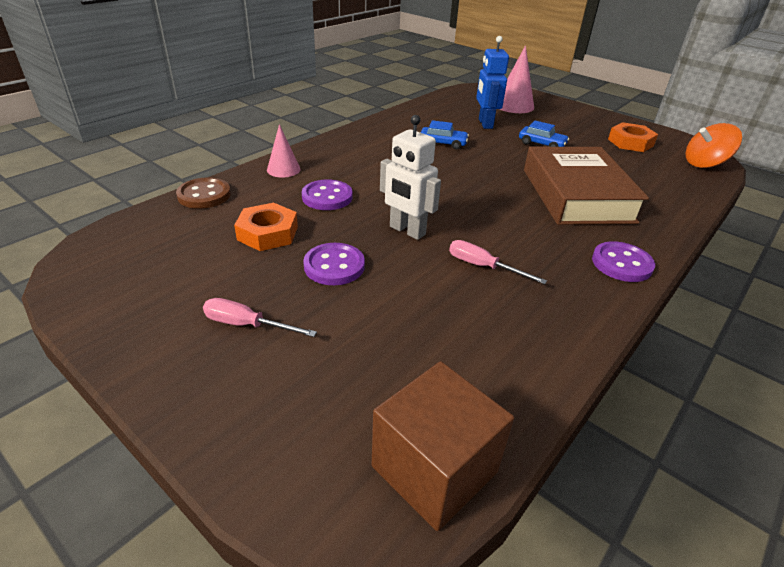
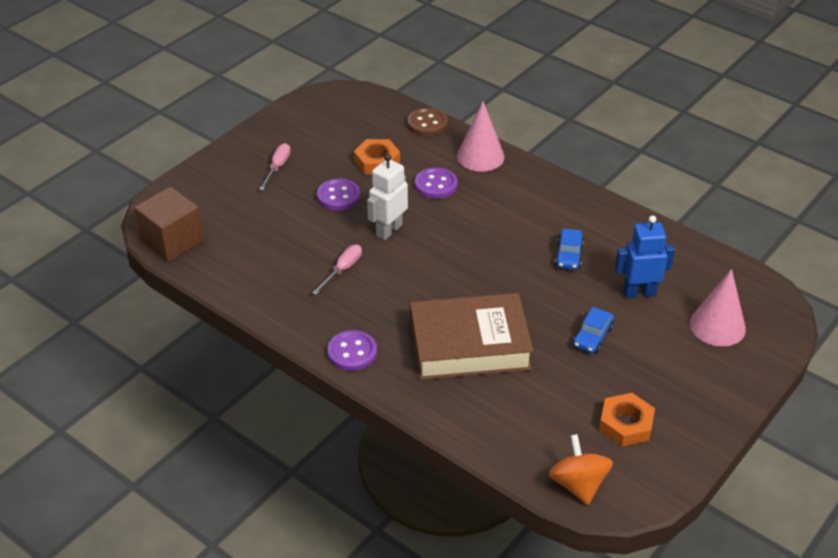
camera: 90 degrees right, 5 degrees up
pink cone [267,124,301,178] -> pink cone [457,101,505,172], size x1.61

